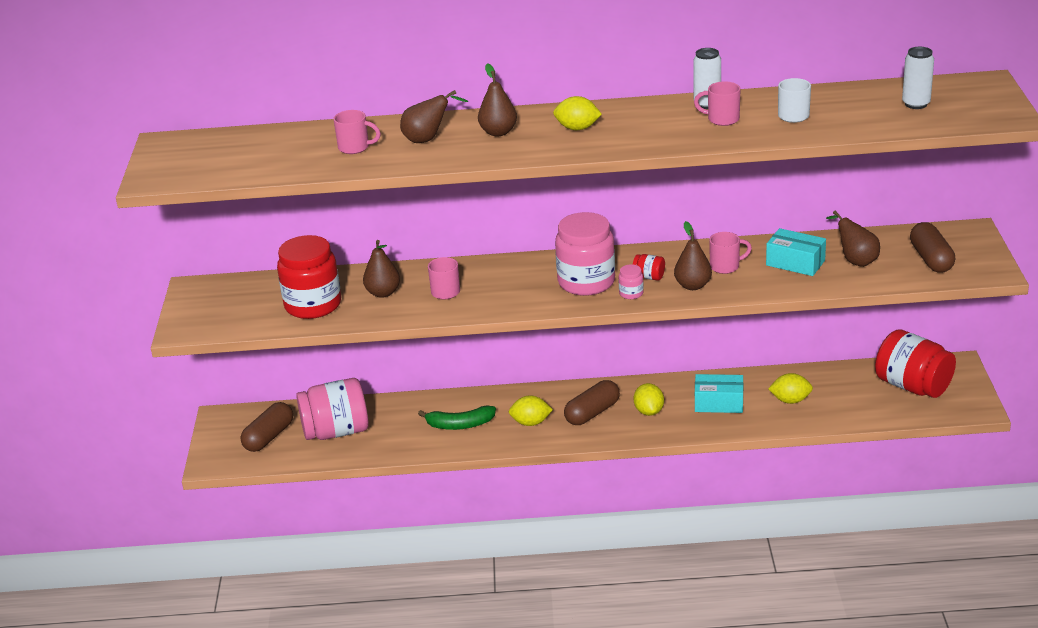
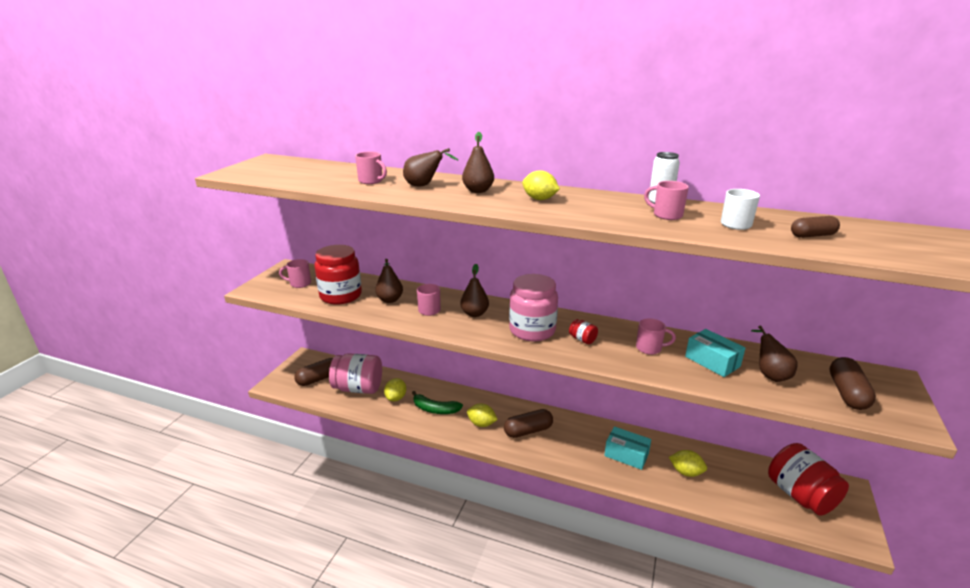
camera: 20 degrees right, 5 degrees down
pink jar [619,264,644,299] -> none
yellow lemon [634,383,664,416] -> yellow lemon moved to [384,378,406,401]
brown pear [674,221,712,290] -> brown pear moved to [460,264,489,317]
white can [902,47,934,109] -> none
none -> pink mug [279,259,311,288]
none -> brown capsule [791,216,840,238]

